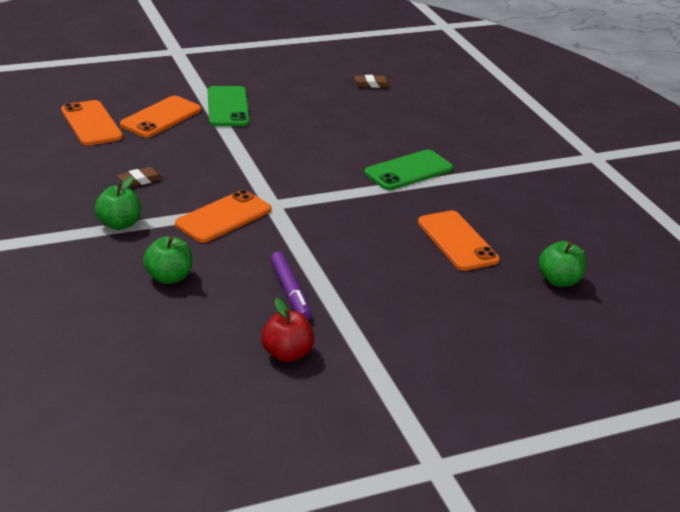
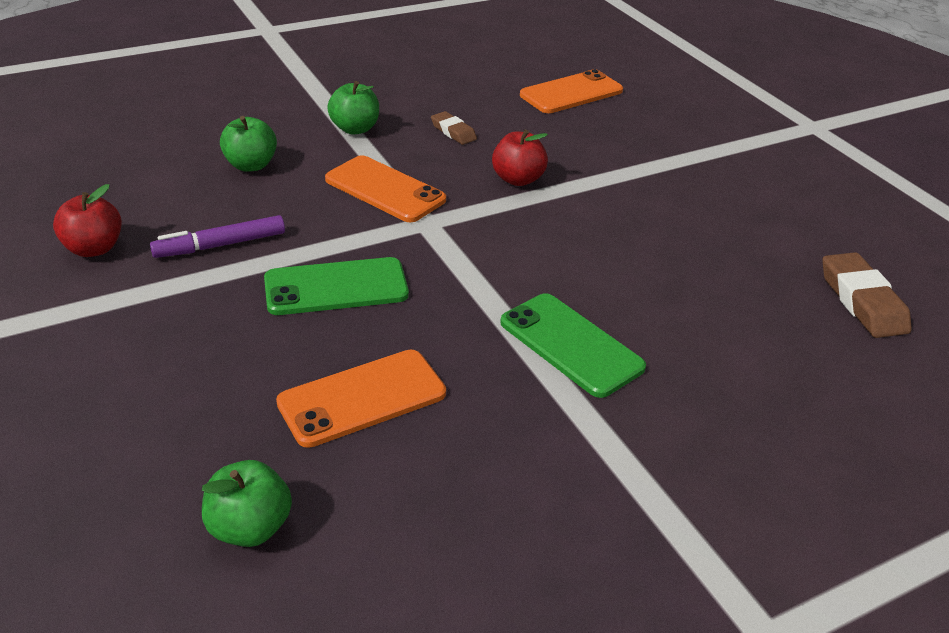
camera: 85 degrees right, 5 degrees up
orange phone [120,96,201,137] -> none
green phone [208,86,250,126] -> green phone moved to [264,257,409,315]
brown eraser [354,75,391,88] -> brown eraser [822,252,912,338], size x1.69
none -> red apple [492,130,548,186]

